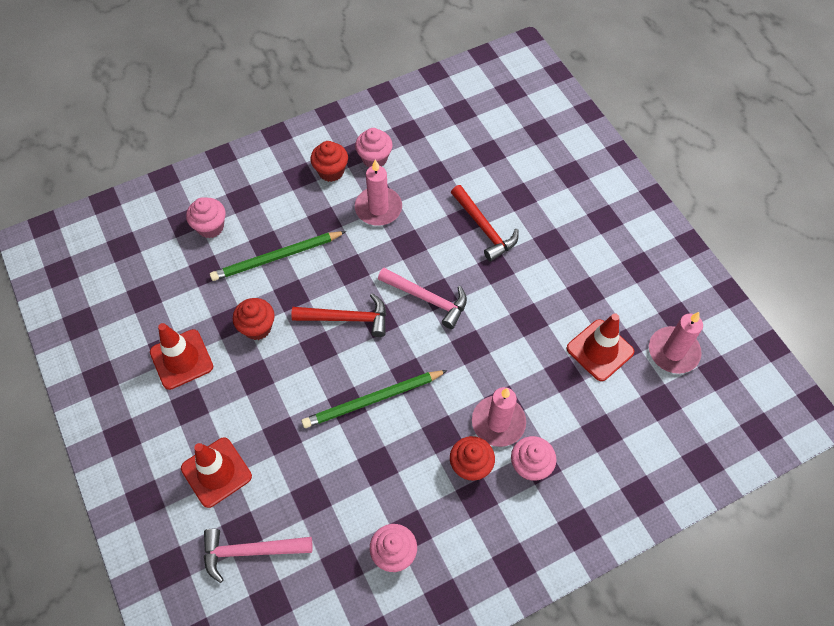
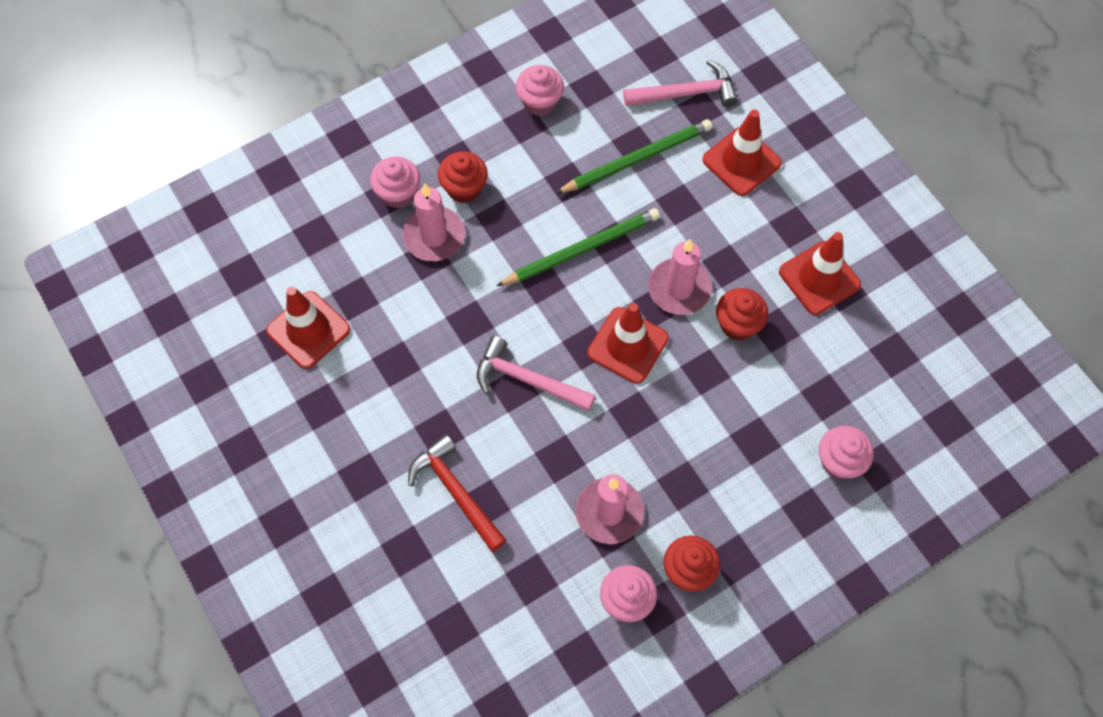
camera: 175 degrees right, 5 degrees up
green pencil [210,231,346,281] -> green pencil moved to [555,119,712,194]
red hammer [291,293,386,337] -> red traffic cone [587,303,669,384]
pink candle [649,312,703,374] -> pink candle moved to [648,239,712,315]

